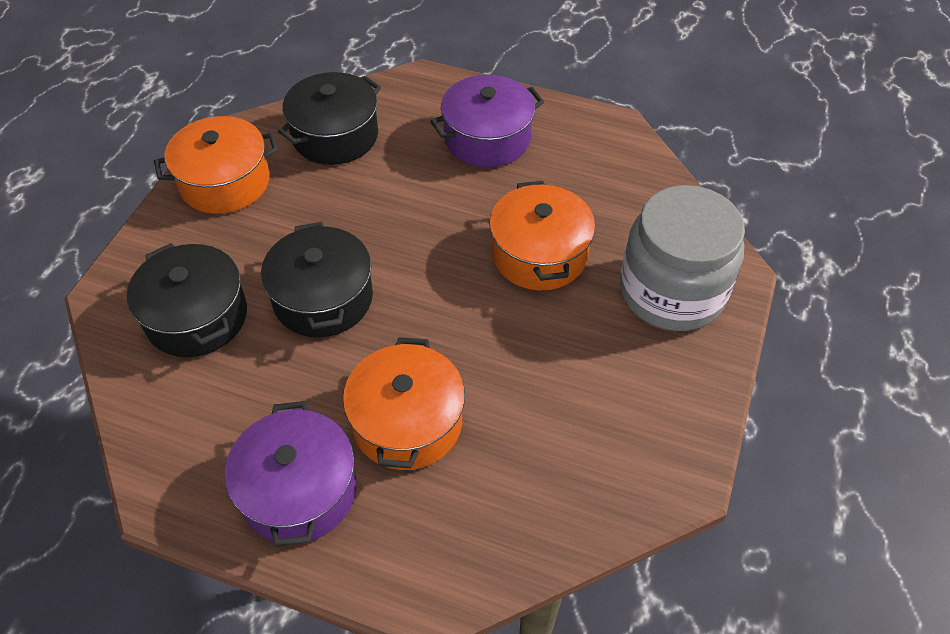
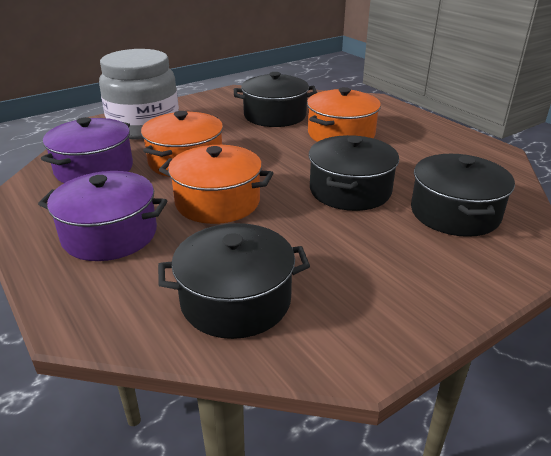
camera: 145 degrees left, 20 degrees down
orange pot [154,116,278,214] -> orange pot moved to [159,145,273,224]
purple pot [225,401,356,547] -> purple pot moved to [41,117,133,183]
none -> black pot [234,72,317,127]

